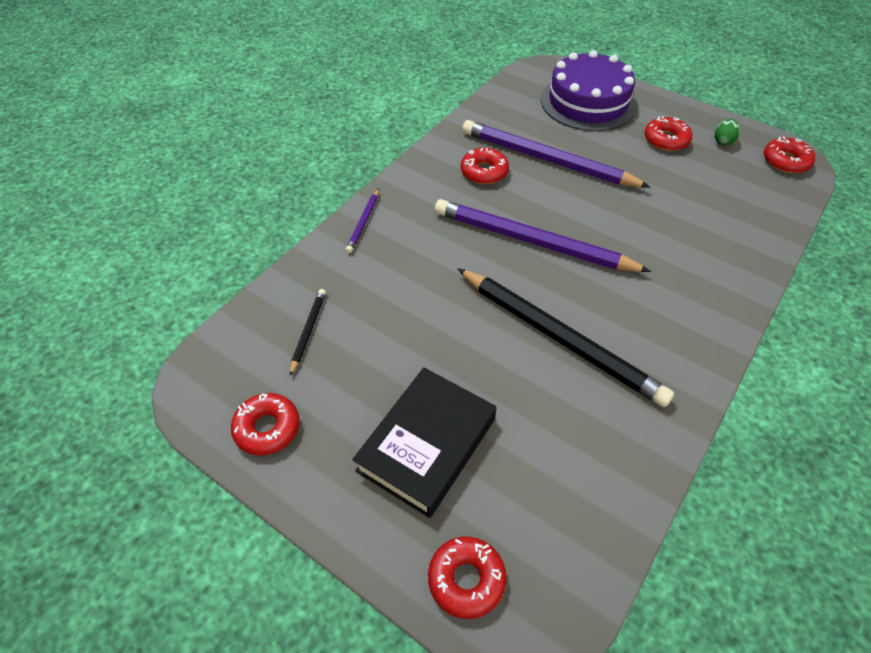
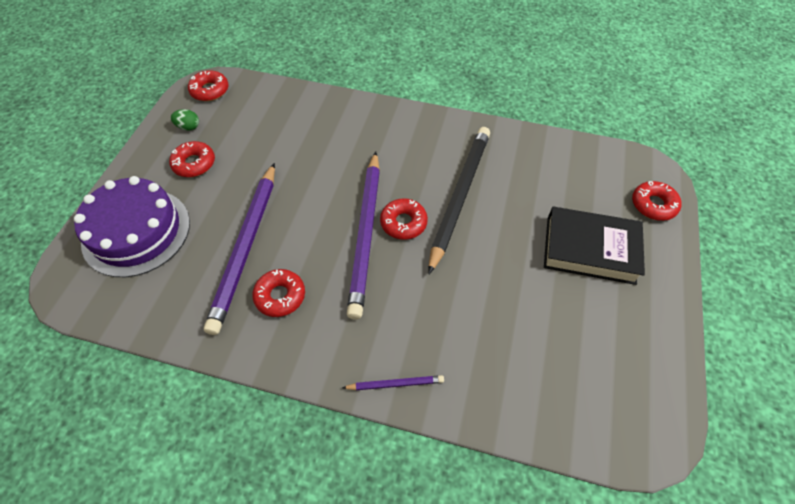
camera: 110 degrees left, 5 degrees up
red donut [231,393,300,455] -> red donut moved to [380,198,428,240]
black pencil [290,289,326,376] -> none

